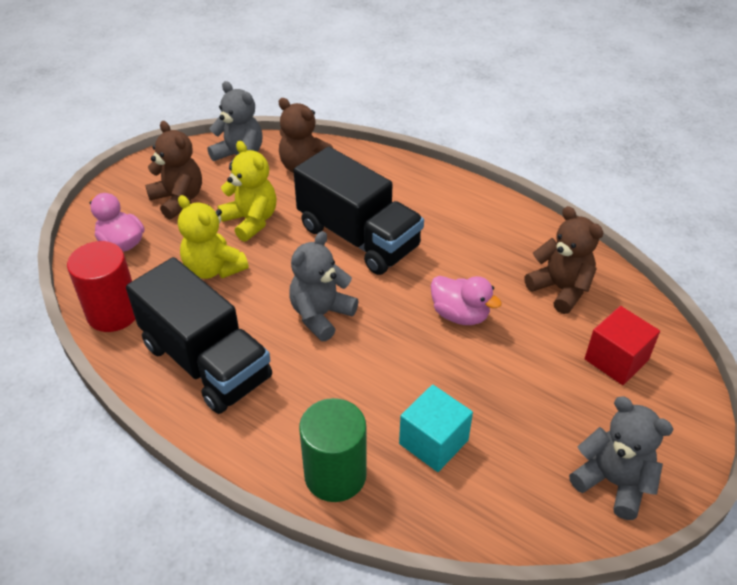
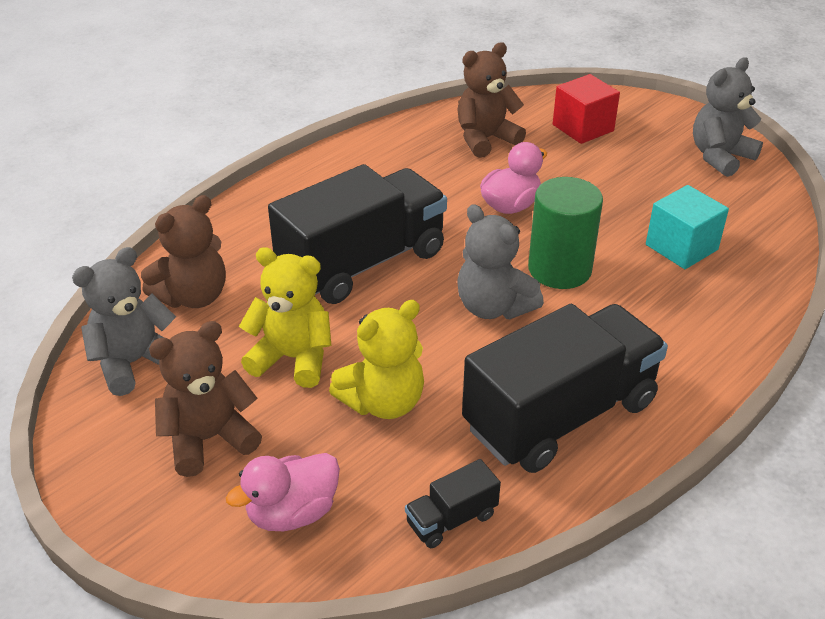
camera: 80 degrees left, 5 degrees down
red cylinder [67,241,135,332] -> black truck [405,459,501,548]
yellow teddy bear [217,141,277,242] -> yellow teddy bear turned 45 degrees clockwise [239,247,331,388]
green cylinder [299,398,367,502] -> green cylinder moved to [528,177,603,289]

